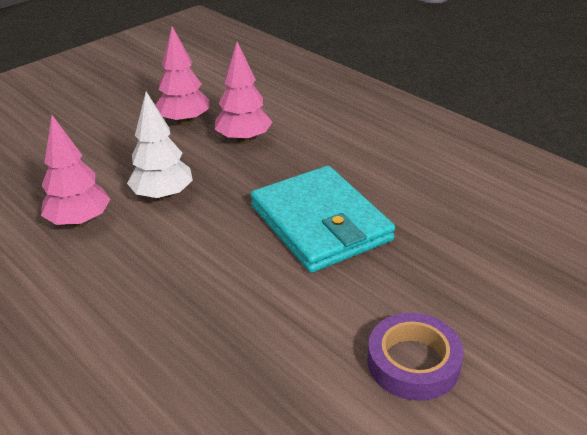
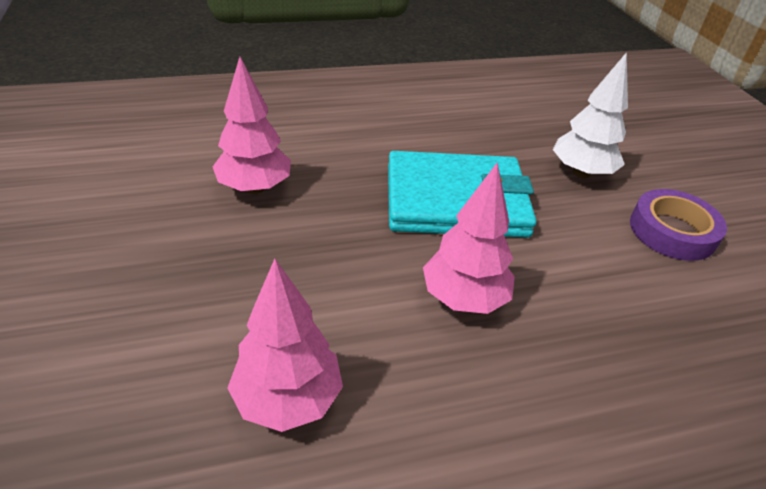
camera: 65 degrees left, 5 degrees up
white tree [127,91,193,201] -> white tree moved to [553,52,628,178]
pink tree [155,26,209,126] -> pink tree moved to [423,162,515,314]

